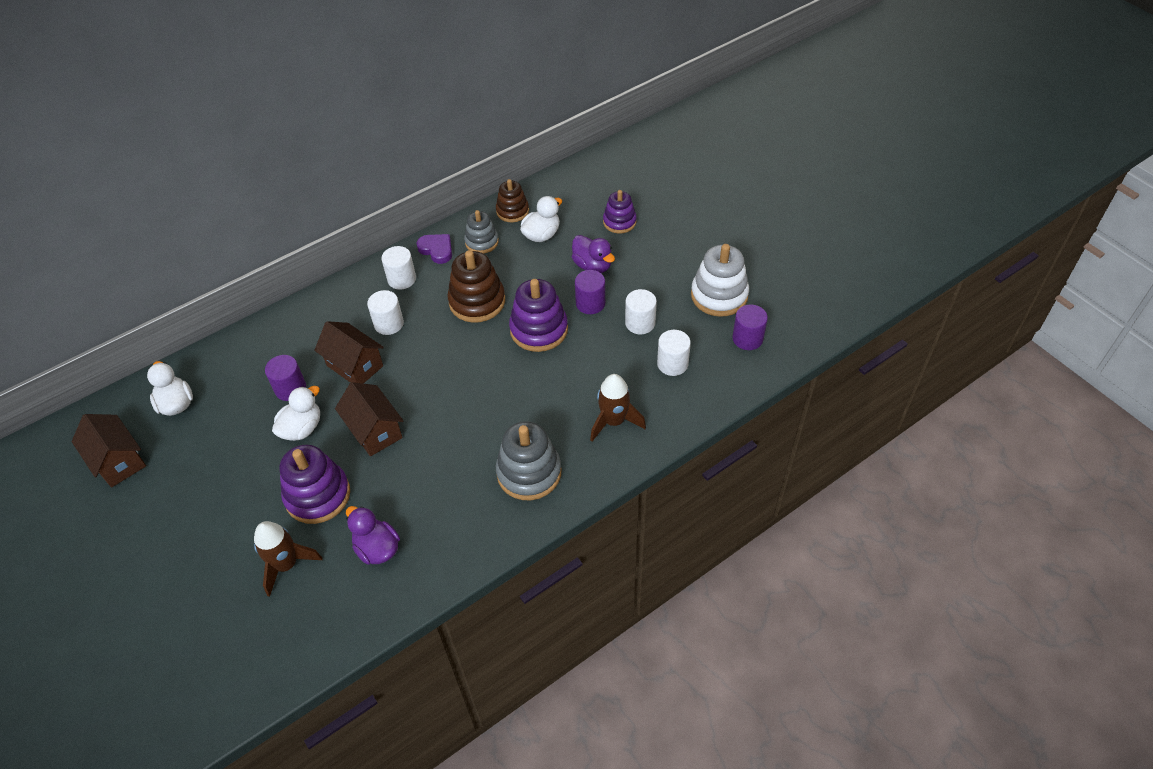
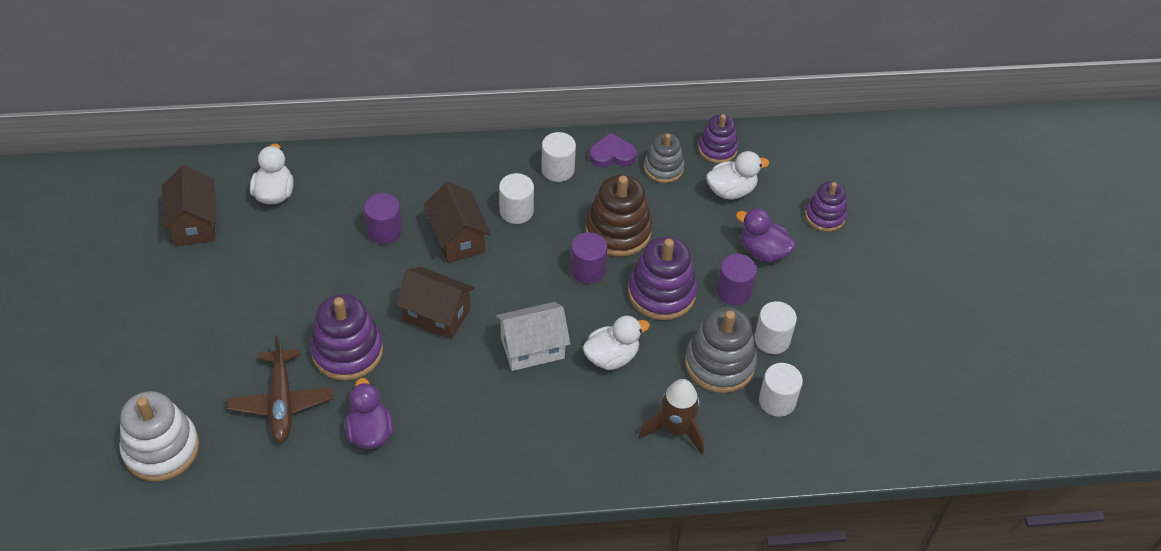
camera: 25 degrees right, 0 degrees up
brown rocket [254,521,322,597] -> brown plane [227,336,333,443]
white duck [272,386,320,441] -> white duck moved to [583,316,650,370]
brown house [335,382,403,456] -> brown house turned 60 degrees counterclockwise [396,267,475,340]
purple heart [416,234,452,264] -> purple heart turned 75 degrees counterclockwise [589,132,637,167]
brown stacking toy [496,179,529,222] -> purple stacking toy [698,114,738,164]
grey stacking toy [496,421,561,500] -> grey stacking toy moved to [685,307,757,393]
purple duck [572,235,615,273] -> purple duck turned 135 degrees clockwise [736,208,796,262]
white stacking toy [691,244,749,317] -> white stacking toy moved to [119,391,199,481]
purple cylinder [732,304,768,350] -> purple cylinder moved to [570,232,607,284]
none -> white house [496,302,570,371]

